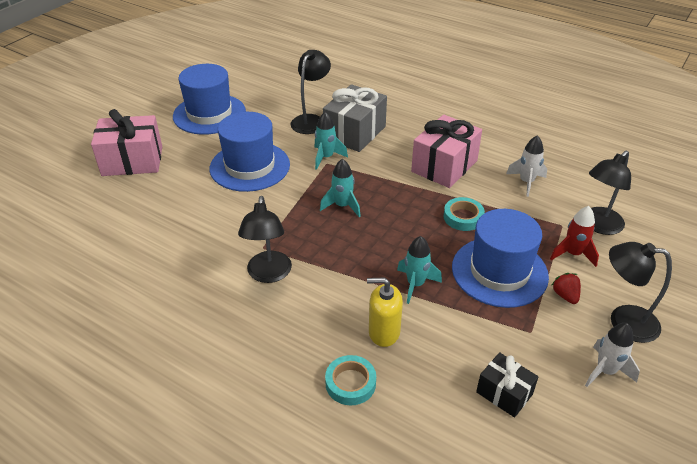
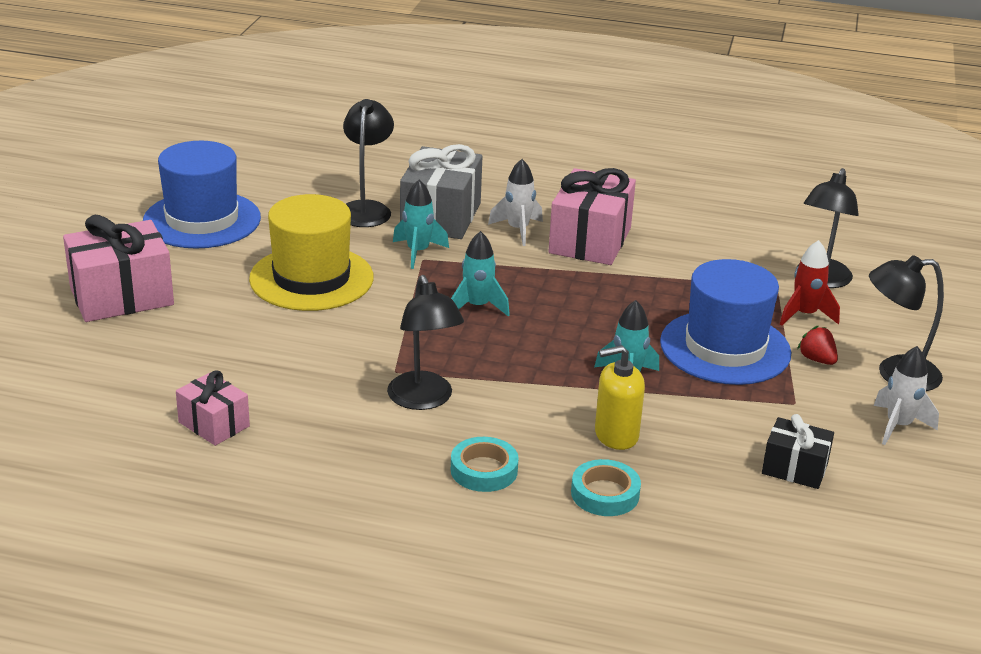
camera: 20 degrees left, 10 degrees down
blue hat [210,112,290,192] -> yellow hat [249,194,374,311]
turquoise tape [444,197,485,231] -> turquoise tape moved to [451,437,519,492]
white rocket [506,135,547,197] -> white rocket moved to [488,159,543,246]
none -> pink gift [176,371,250,446]

